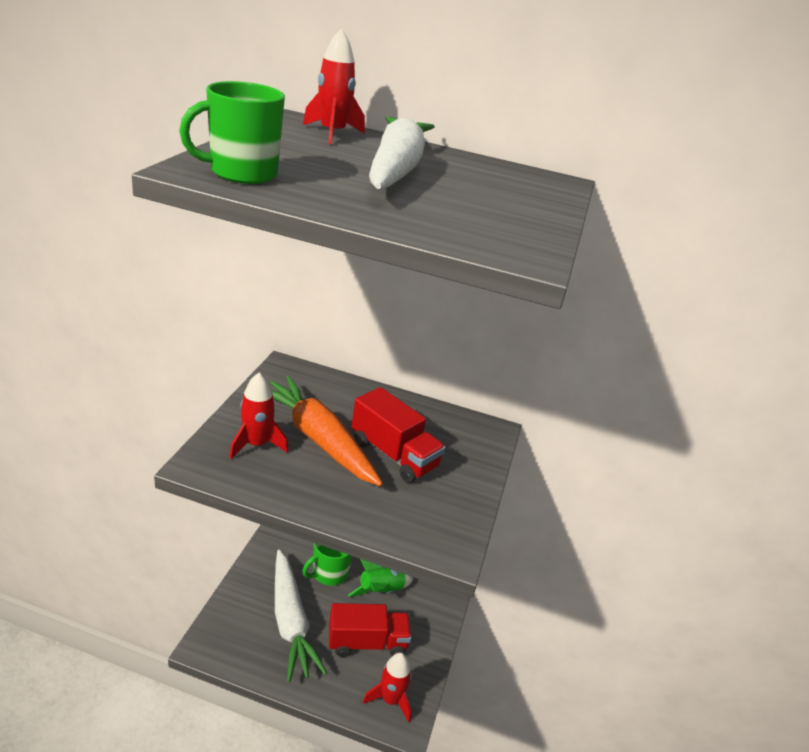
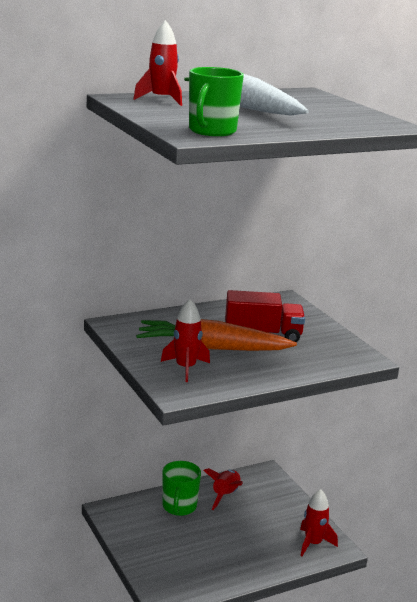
camera: 40 degrees left, 10 degrees down
white carrot [275,550,327,683] -> none
red truck [329,603,412,657] -> none
green rocket [348,559,413,597] -> red rocket [203,468,243,510]

